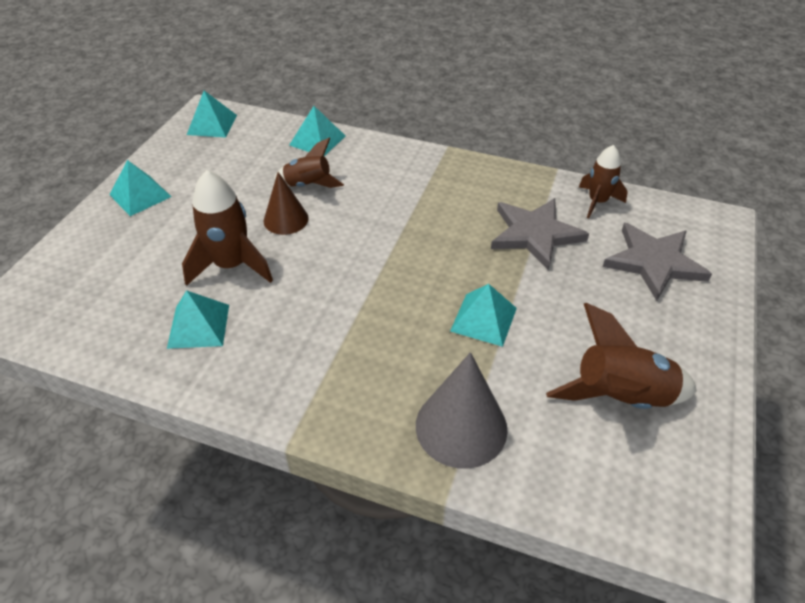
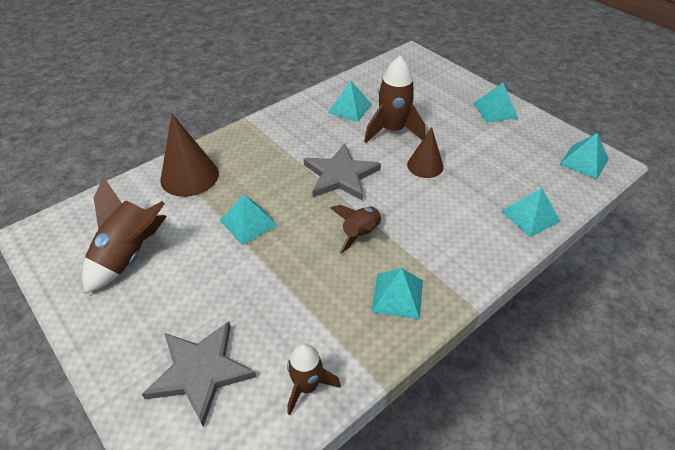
camera: 120 degrees right, 0 degrees up
brown rocket [274,138,344,188] -> brown rocket moved to [330,205,382,254]
grey cone [416,352,508,469] -> brown cone [160,114,219,197]
grey star [491,198,589,271] -> grey star moved to [304,143,381,201]
none -> turquoise pyramid [371,268,423,319]

